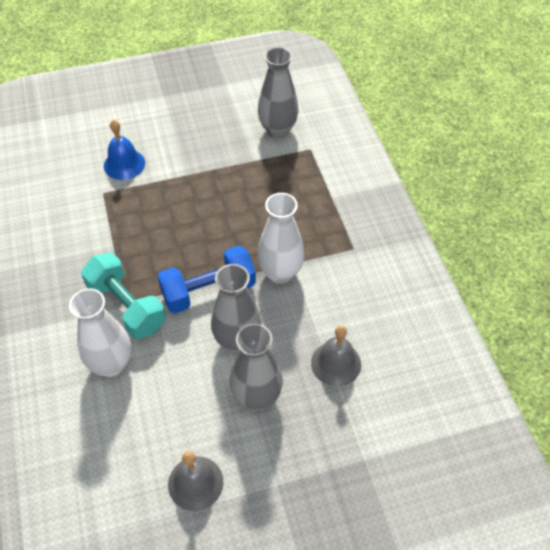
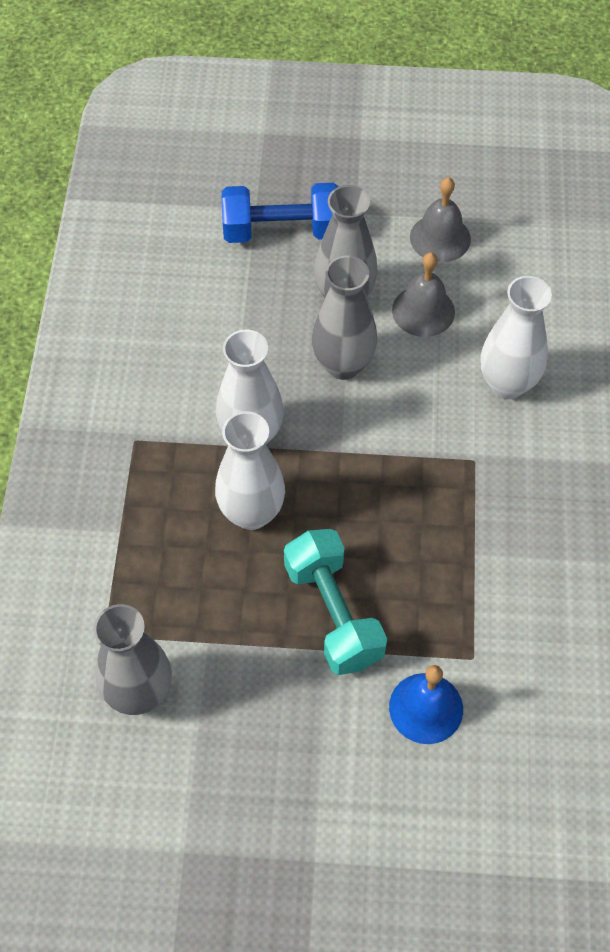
camera: 160 degrees left, 5 degrees up
turquoise dumbbell [81,253,166,339] -> turquoise dumbbell moved to [284,529,387,675]
blue dumbbell [158,246,256,313] -> blue dumbbell moved to [222,183,339,243]
grey bell [311,325,361,387] -> grey bell moved to [392,252,455,337]
none -> white vase [215,411,285,530]

